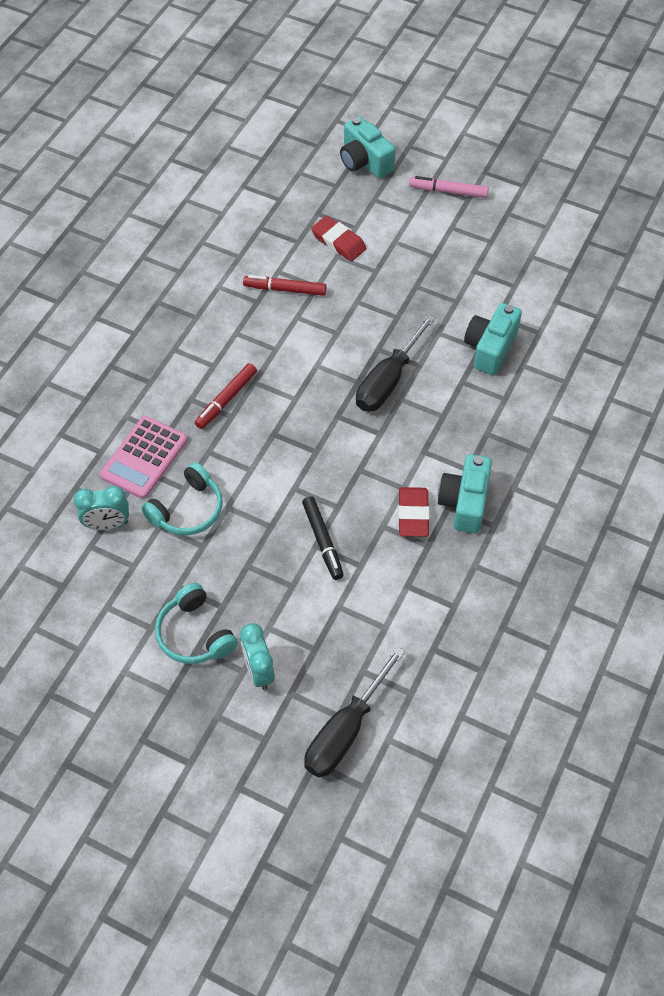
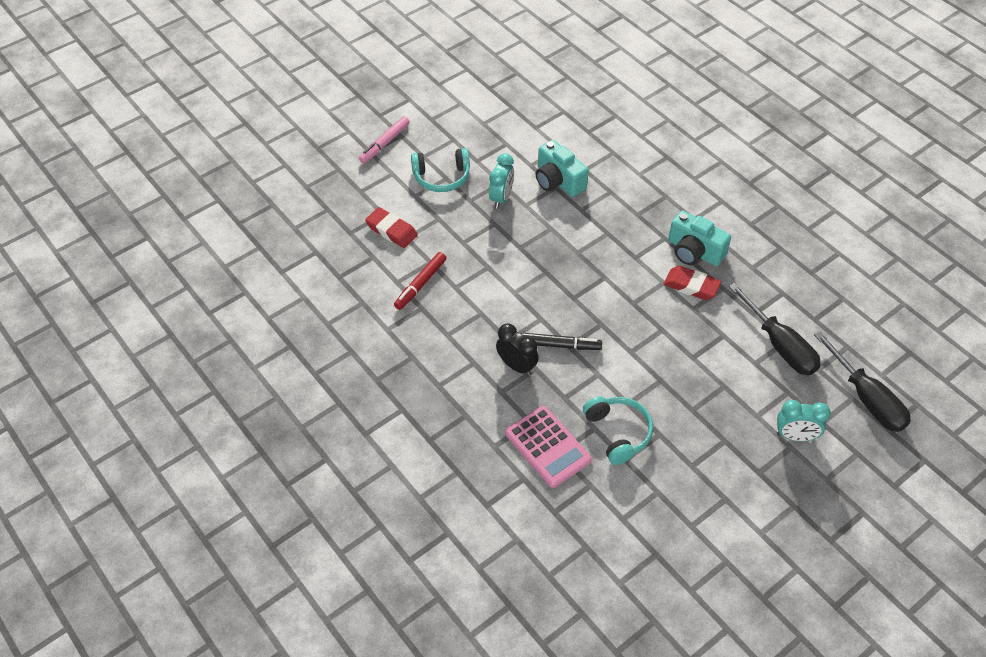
camera: 65 degrees left, 5 degrees down
turquoise clock [73,486,129,530] -> turquoise clock moved to [489,153,514,209]
turquoise headphones [155,583,238,664] -> turquoise headphones moved to [411,148,470,192]
red marker [195,363,257,429] -> black clock [496,324,539,376]
black marker [302,496,344,580] -> black marker moved to [521,333,602,350]
red eraser [311,216,366,262] -> red eraser turned 60 degrees clockwise [365,207,418,248]
turquoise camera [340,116,396,178] -> none
black screwdriver [356,314,436,412] -> black screwdriver moved to [729,283,821,375]

